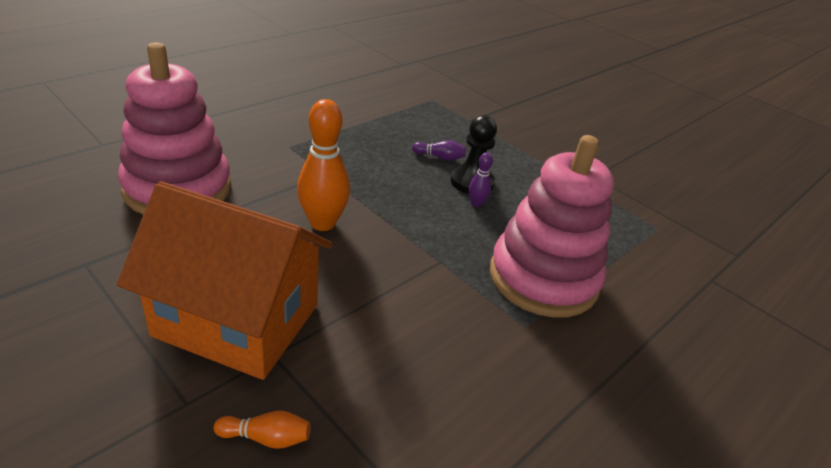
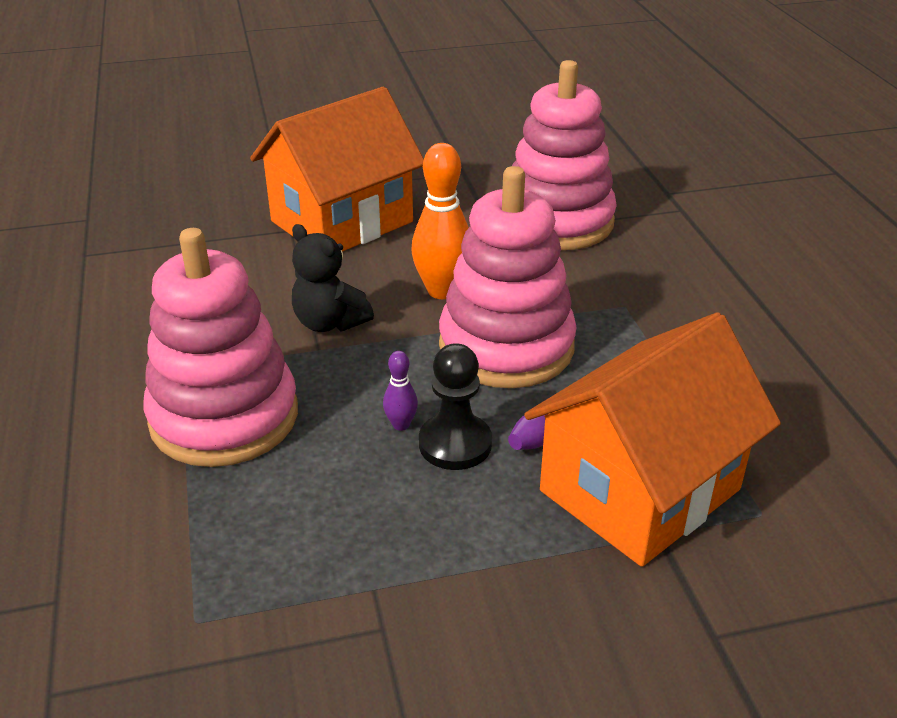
camera: 125 degrees right, 0 degrees up
orange bowling pin [214,411,311,449] -> none
none -> black teddy bear [292,224,374,332]
none -> pink stacking toy [439,166,577,388]
none -> orange house [524,312,781,567]

